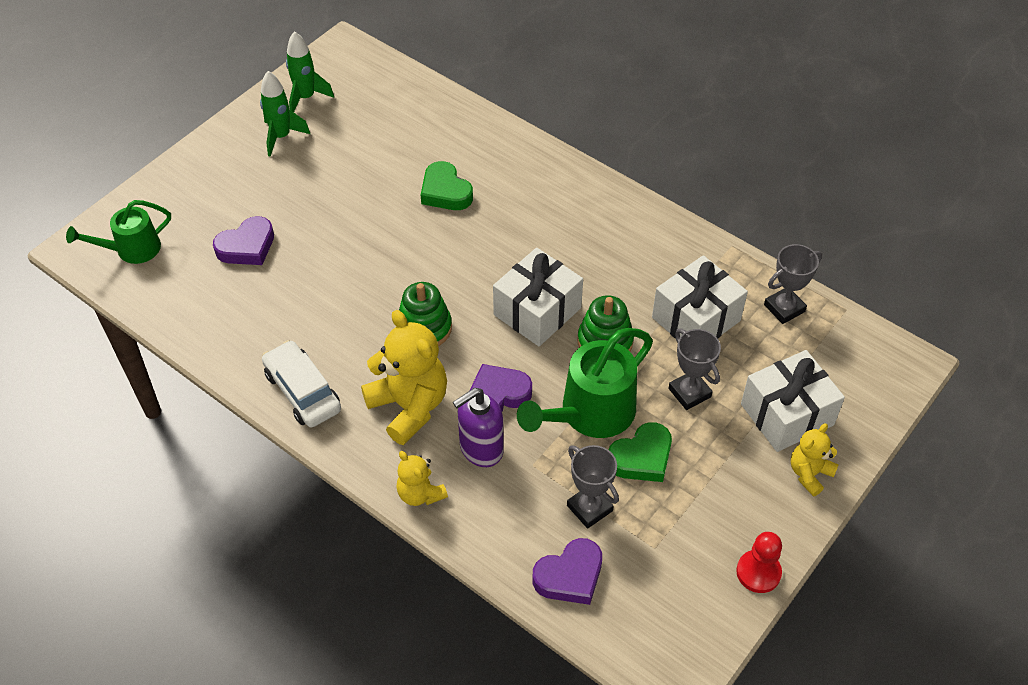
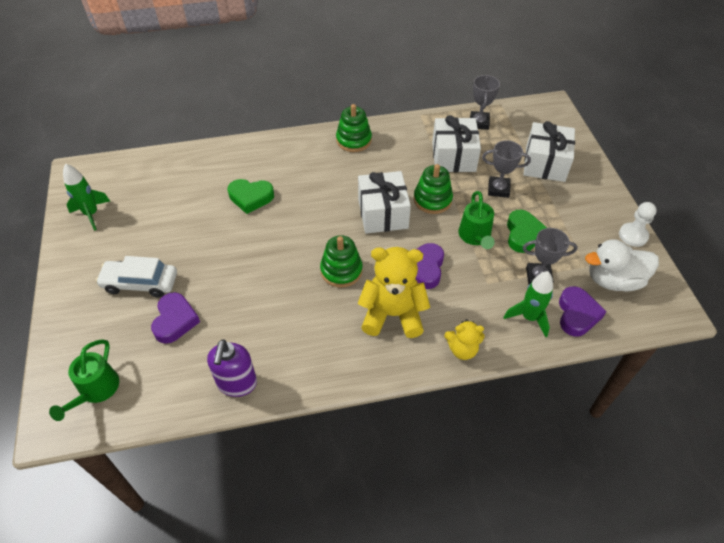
camera: 50 degrees left, 0 degrees up
green rocket [260,71,310,157] -> green rocket moved to [504,271,553,337]
white car [262,340,341,427] -> white car moved to [96,256,177,298]
purple soap dispenser [453,388,504,467] -> purple soap dispenser moved to [207,339,257,397]
green watering can [517,328,653,438] -> green watering can [458,191,495,249], size x0.64
red pawn [736,532,782,593] -> white pawn [619,202,657,247]
yellow teddy bear [791,423,839,497] -> none
none -> green stacking toy [336,104,372,152]
none -> white duck [585,239,659,291]

